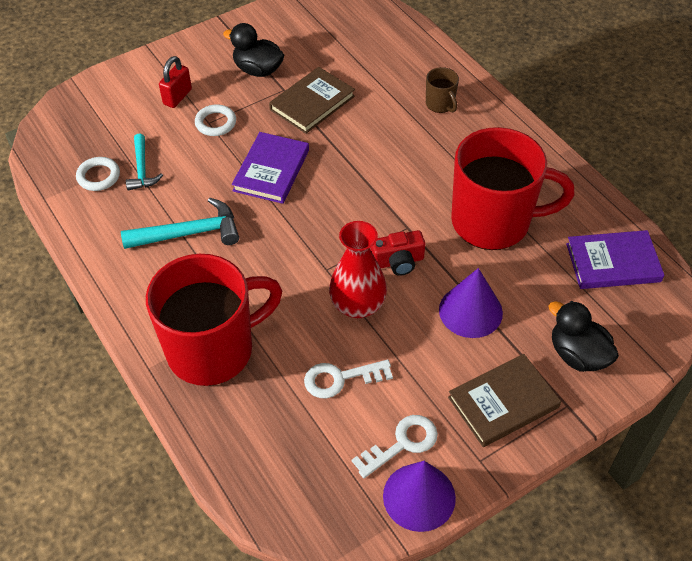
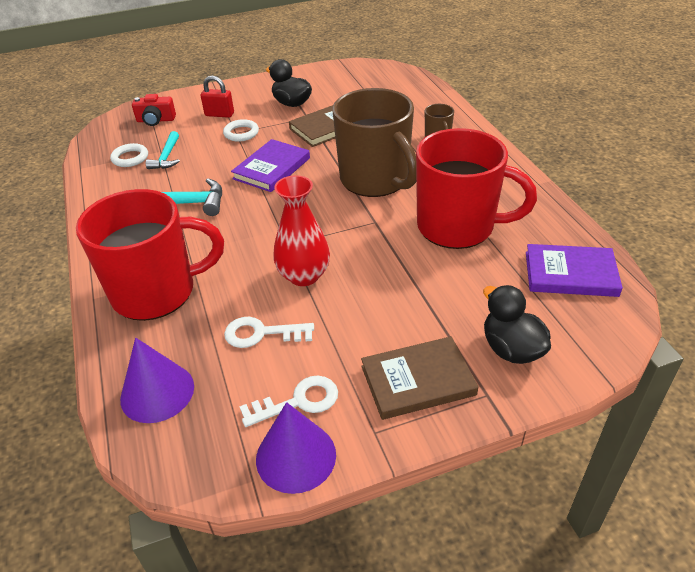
camera: 15 degrees right, 10 degrees down
red padlock [159,56,192,108] -> red padlock turned 60 degrees clockwise [201,75,234,118]
red camera [370,230,425,276] -> red camera moved to [132,94,176,126]
purple cone [439,268,503,338] -> purple cone moved to [120,338,194,423]
none -> brown mug [332,88,416,197]

